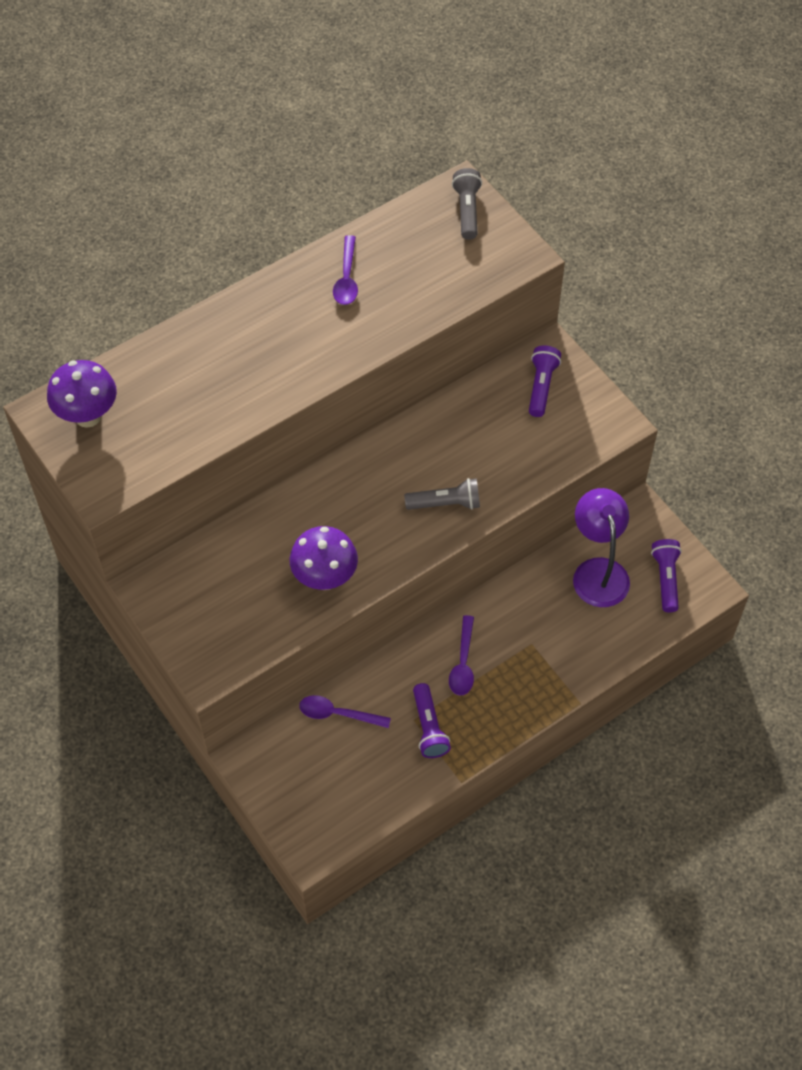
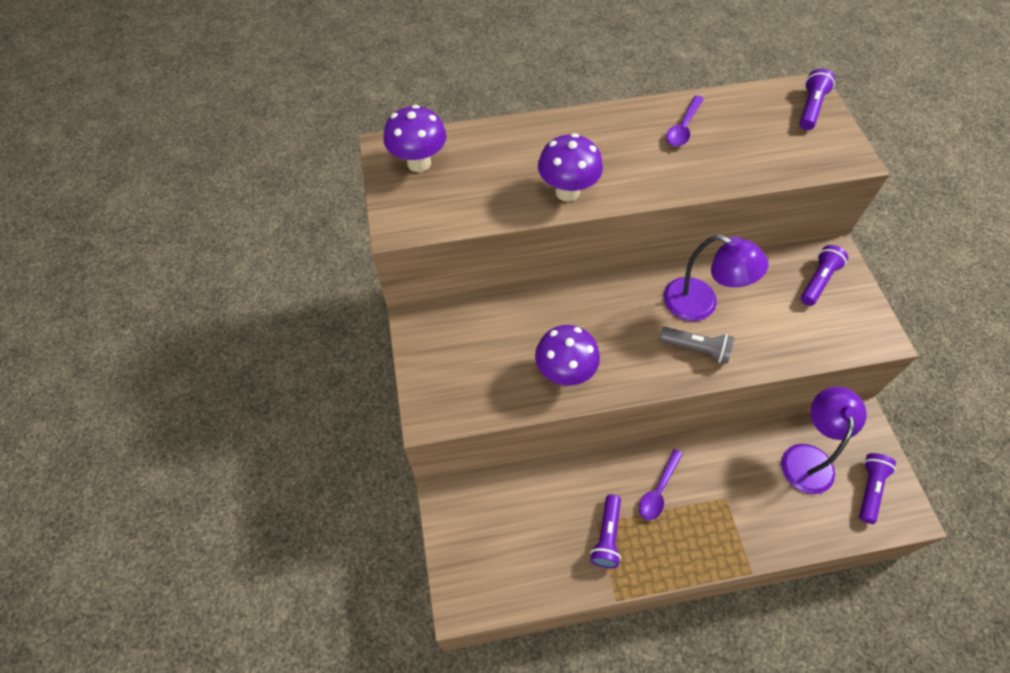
camera: 25 degrees right, 0 degrees up
purple spoon [299,695,391,728] -> none
grey flashlight [452,168,482,240] -> purple flashlight [800,69,835,130]
none -> purple mushroom [538,133,603,202]
none -> purple lamp [664,235,769,321]

